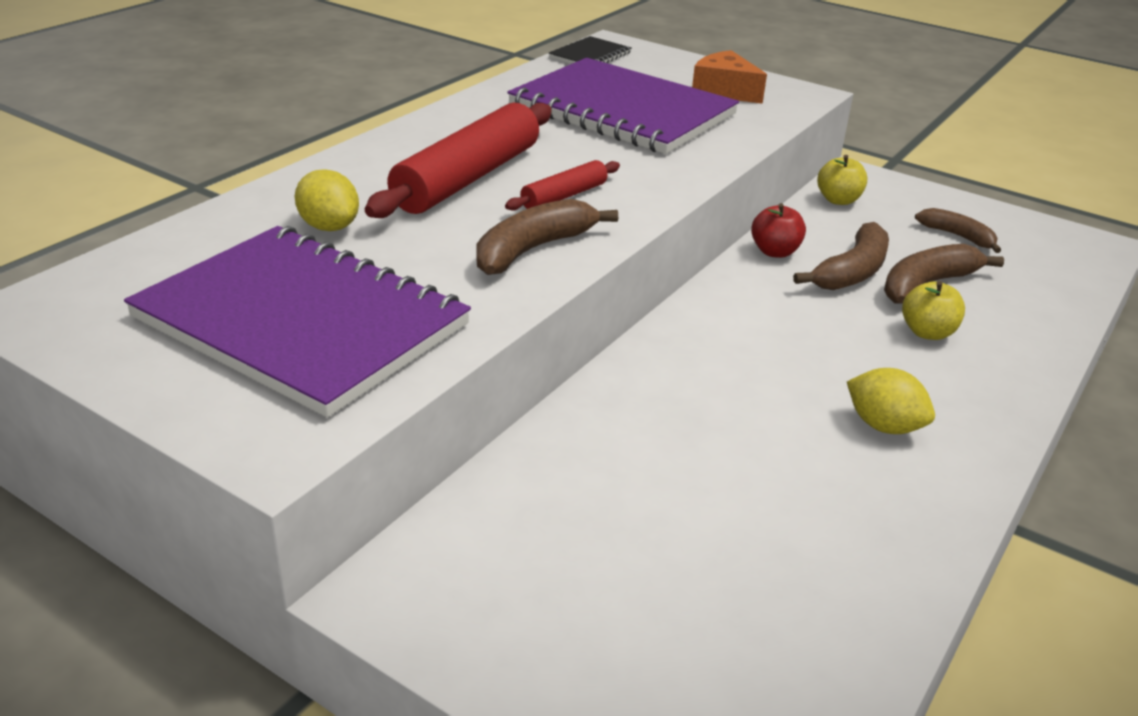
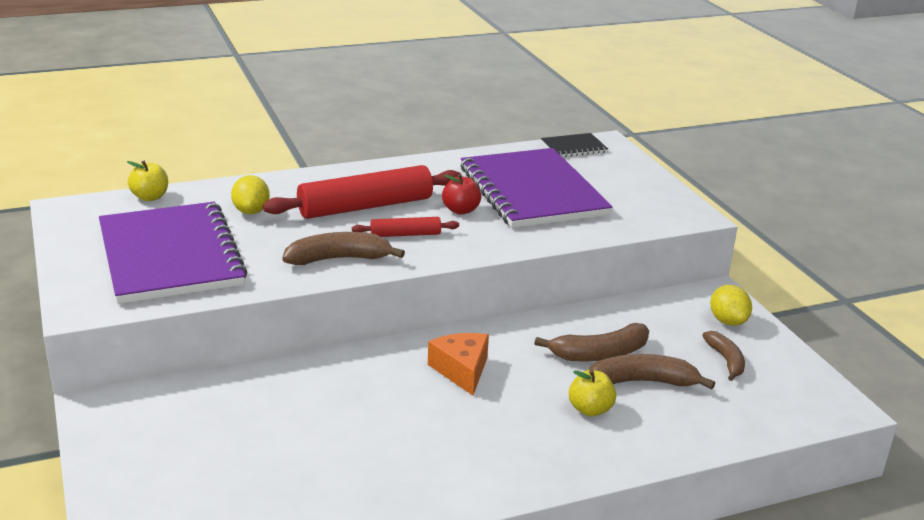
camera: 35 degrees right, 5 degrees down
orange cheese [692,50,767,104] -> orange cheese moved to [428,333,489,396]
red apple [751,203,806,258] -> red apple moved to [442,174,481,215]
yellow apple [817,155,867,205] -> yellow apple moved to [127,161,168,201]
yellow lemon [847,368,935,434] -> yellow lemon moved to [710,285,752,326]

